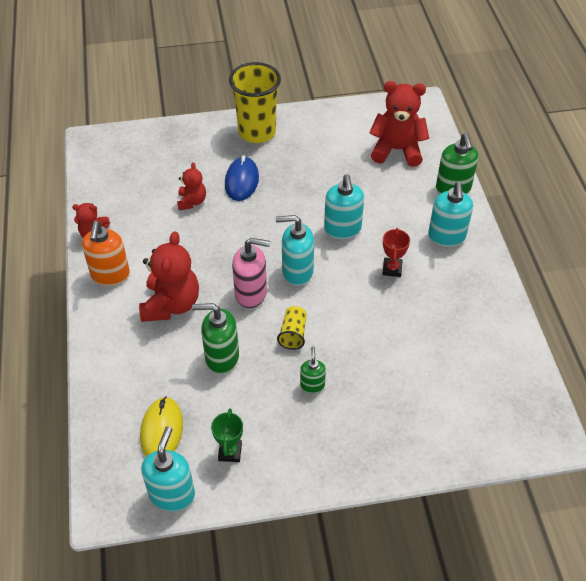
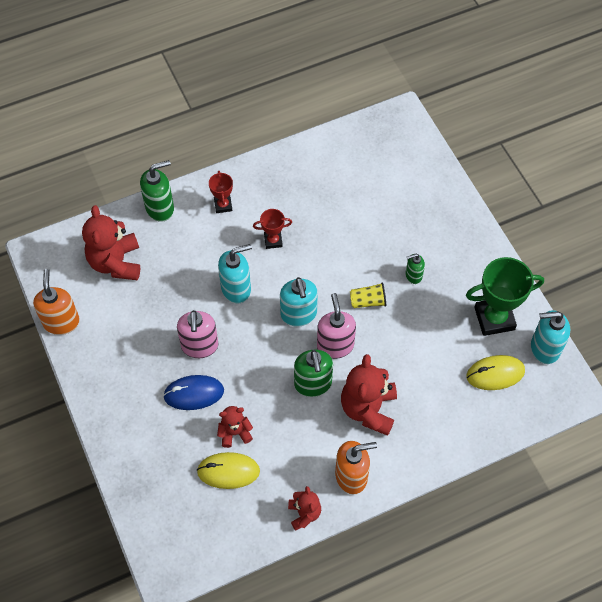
camera: 105 degrees left, 10 degrees up
red teddy bear [139,231,199,322] -> red teddy bear turned 75 degrees counterclockwise [341,354,397,436]
green soap dispenser [192,303,239,374] -> green soap dispenser moved to [294,350,333,397]
green trophy [211,408,243,462] -> green trophy [466,257,544,336], size x1.91
yellow cup [229,62,281,143] -> none
turquoise soap dispenser [428,182,473,247] -> red trophy [209,171,233,213]
none -> orange soap dispenser [33,269,80,335]
none -> pink soap dispenser [177,310,219,358]
none -> yellow mouse [197,452,260,489]

